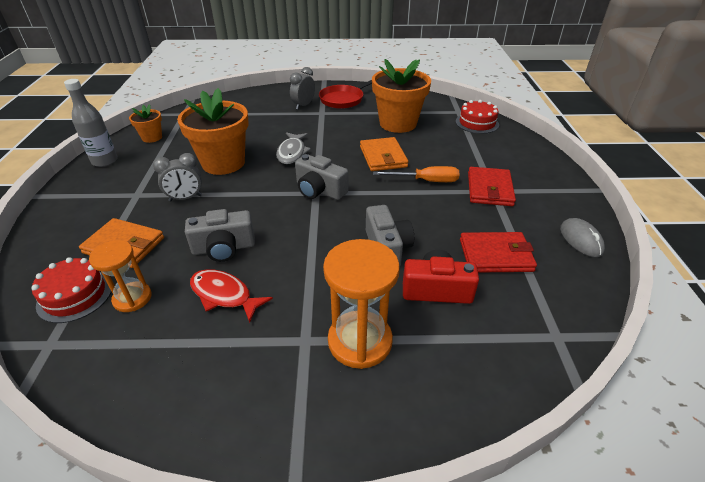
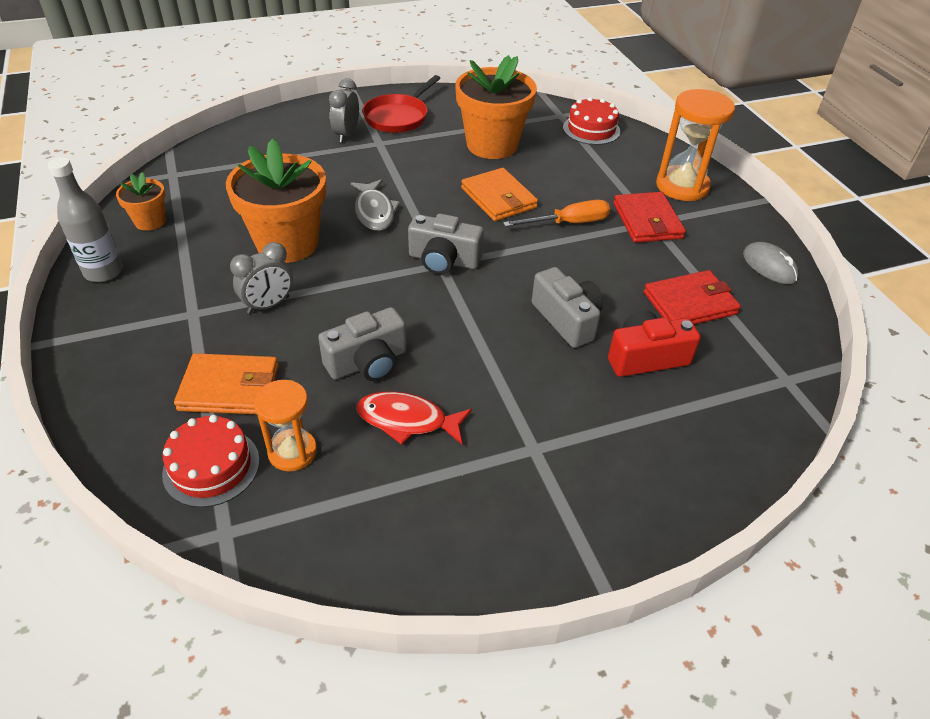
camera: 20 degrees left, 5 degrees up
orange hourglass [323,239,400,369] -> orange hourglass moved to [656,89,735,201]

